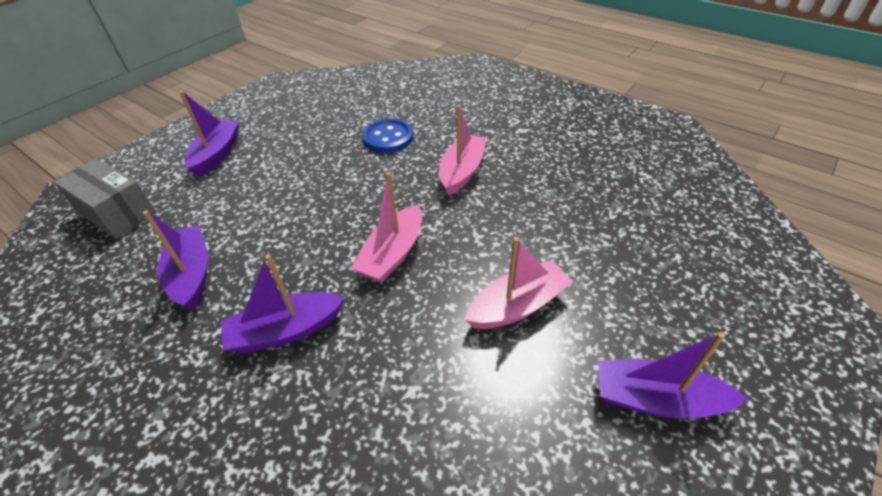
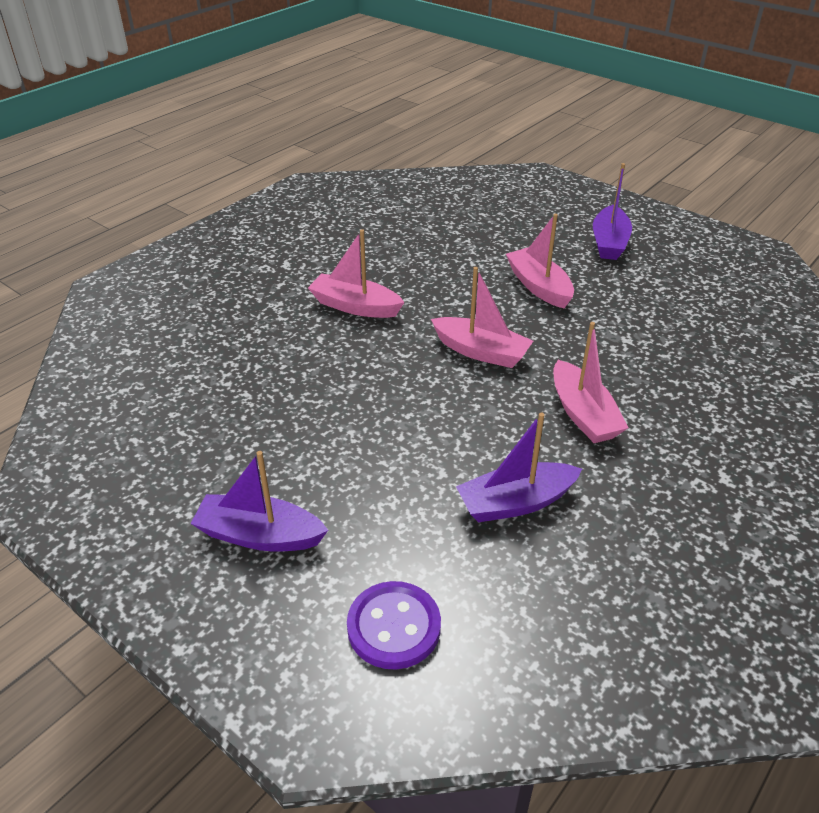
camera: 90 degrees left, 5 degrees down
grey box [54,159,156,239] -> purple button [347,581,441,669]
purple boat [221,254,345,353] -> pink boat [553,322,629,443]
blue button [362,119,413,153] -> none

